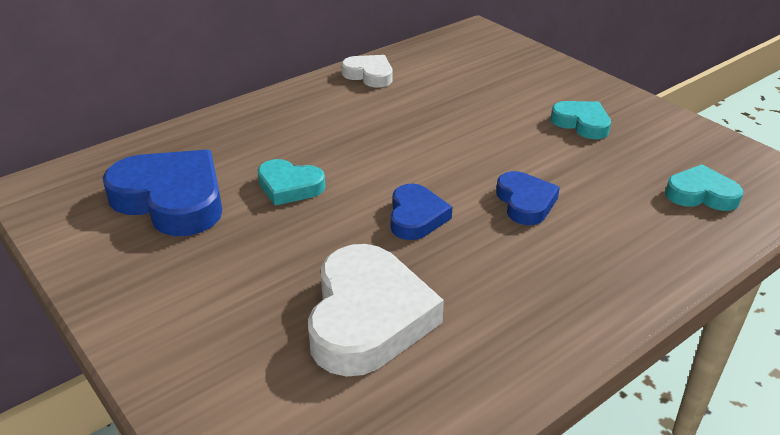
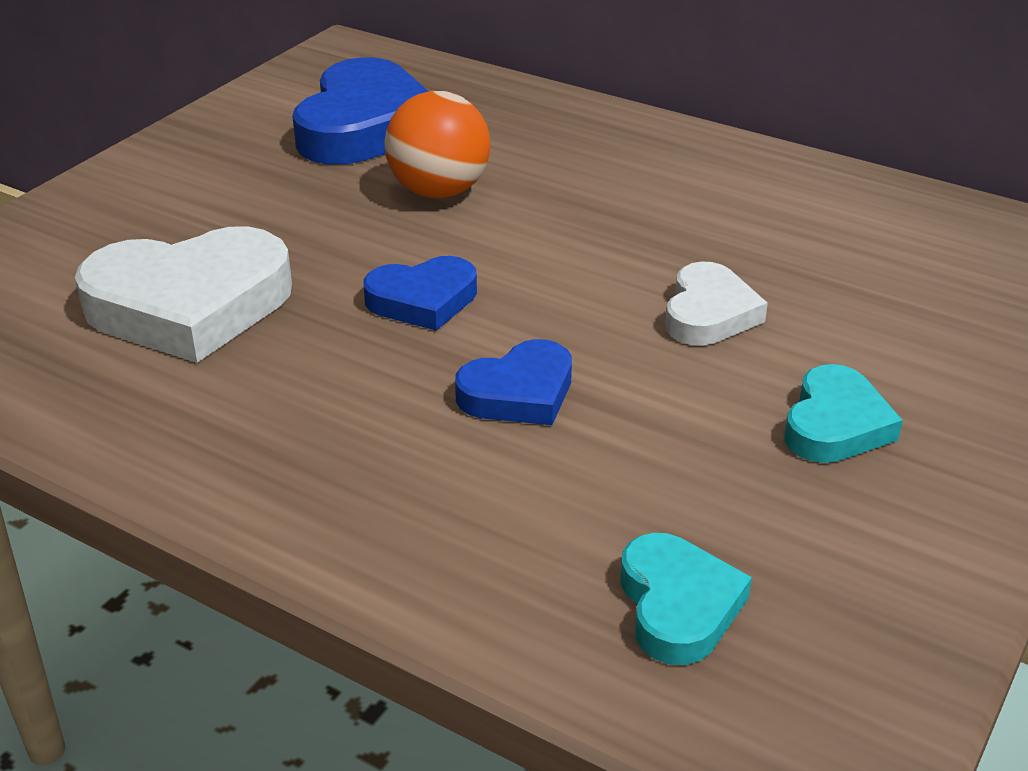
camera: 70 degrees right, 0 degrees up
turquoise heart [257,159,325,206] -> orange ball [384,91,490,198]
white heart [341,55,393,87] -> white heart moved to [665,261,768,346]

